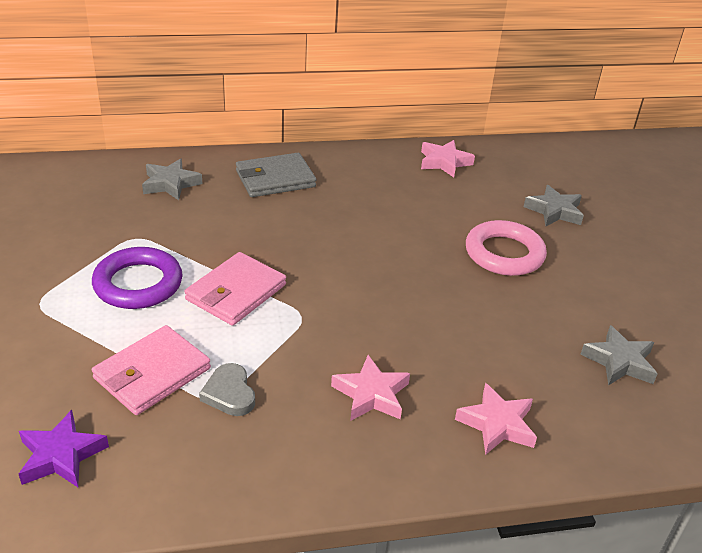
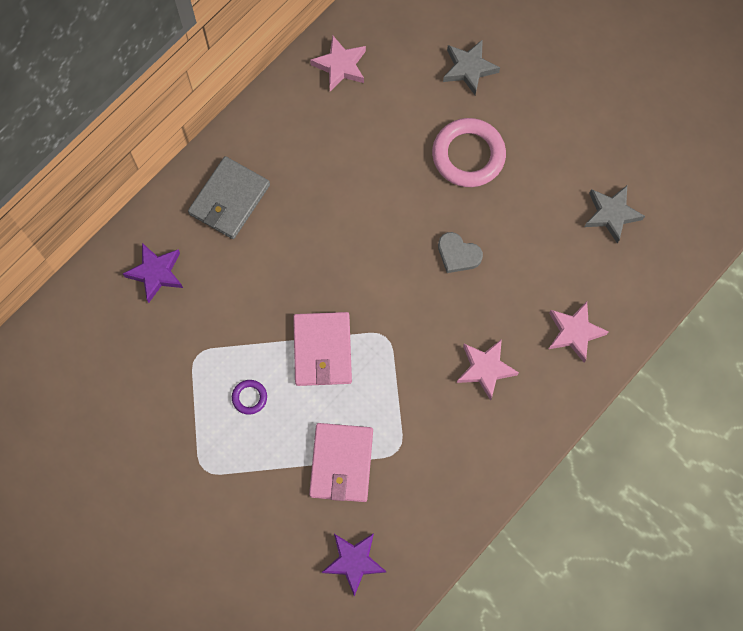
camera: 35 degrees left, 35 degrees up
purple ring [92,247,183,309] -> purple ring [232,380,267,415], size x0.46
grey star [142,158,202,200] -> purple star [123,243,183,303]
grey heart [199,363,255,416] -> grey heart moved to [438,232,483,273]

